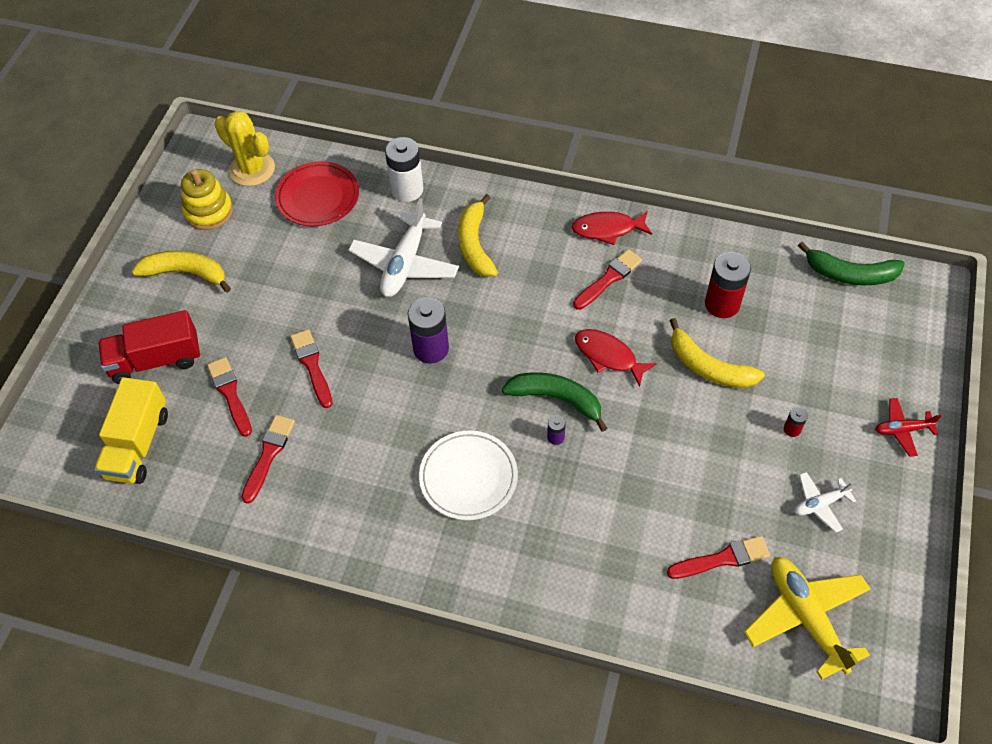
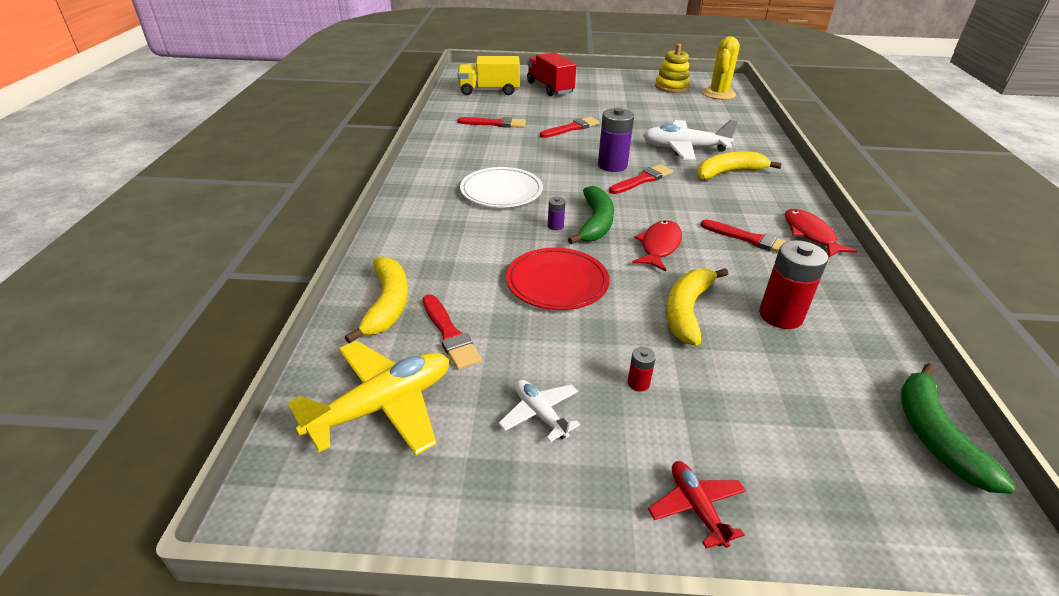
camera: 75 degrees right, 20 degrees down
yellow banana [132,251,231,293] -> yellow banana moved to [345,256,408,344]
red brush [207,357,252,437] -> red brush moved to [609,164,673,194]
red plate [275,161,359,226] -> red plate moved to [506,248,610,310]
white battery [385,137,423,202] -> none

